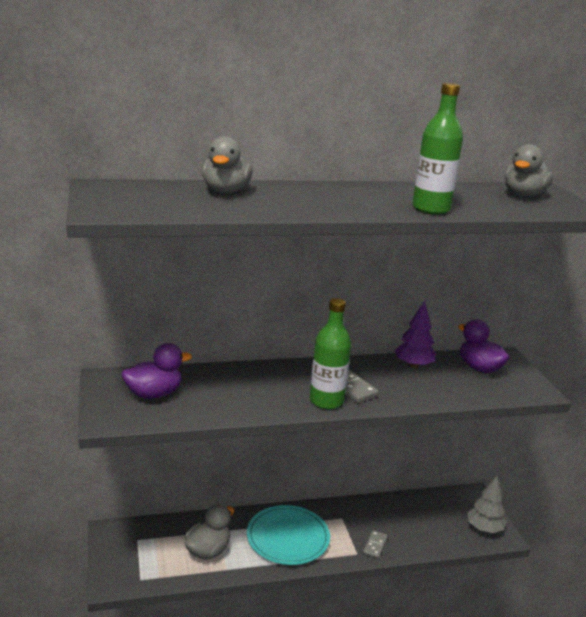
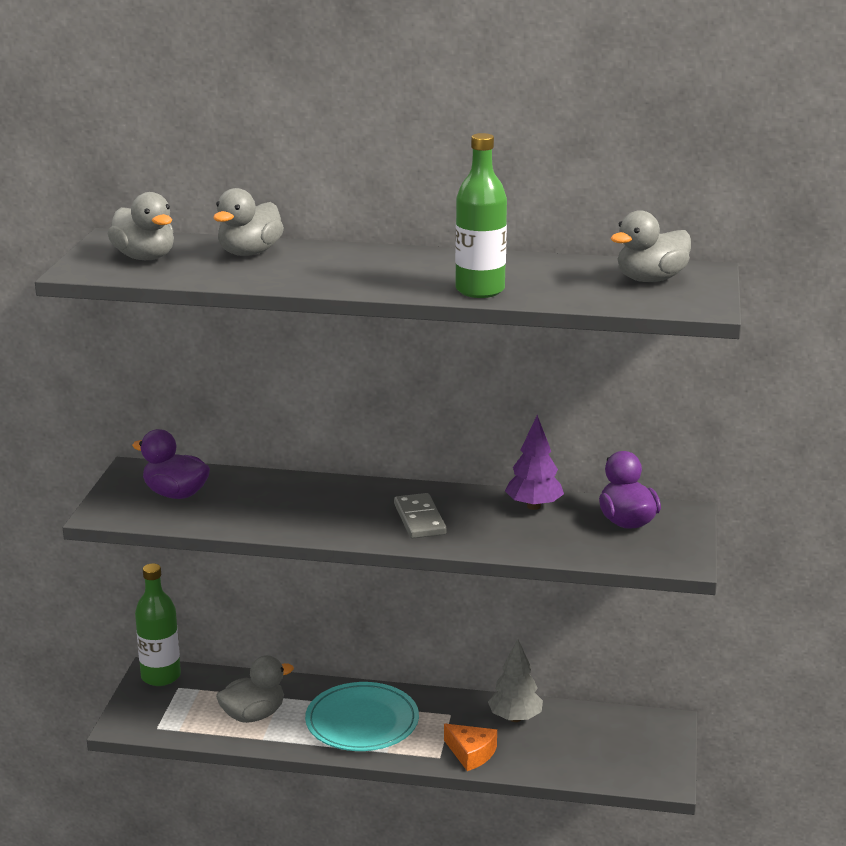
camera: 25 degrees right, 0 degrees up
purple duck [122,343,192,399] -> purple duck turned 150 degrees counterclockwise [132,429,210,499]
green bottle [310,298,351,409] -> green bottle moved to [135,563,181,686]
grey domino [363,530,388,559] -> orange cheese [444,724,497,771]
grey tree [467,476,506,533] -> grey tree moved to [488,639,543,722]
none -> grey duck [108,192,174,260]

